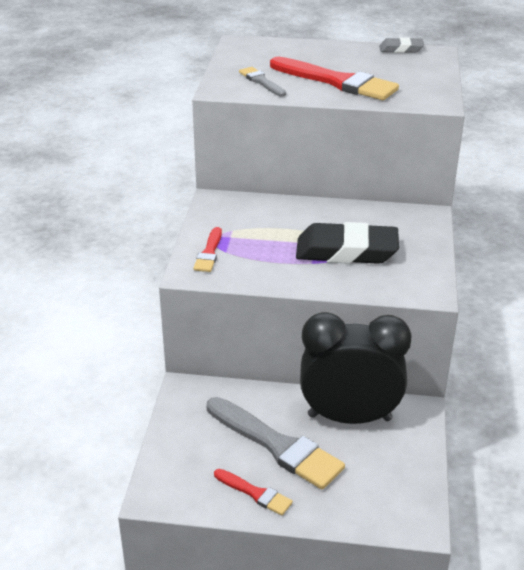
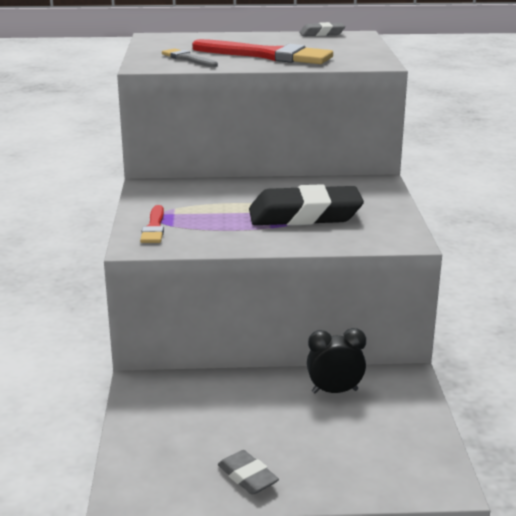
camera: 10 degrees left, 10 degrees down
grey brush [207,397,345,489] -> none
red brush [214,469,293,515] -> grey eraser [218,450,279,495]
black clock [300,312,412,424] -> black clock [307,328,366,394], size x0.49

